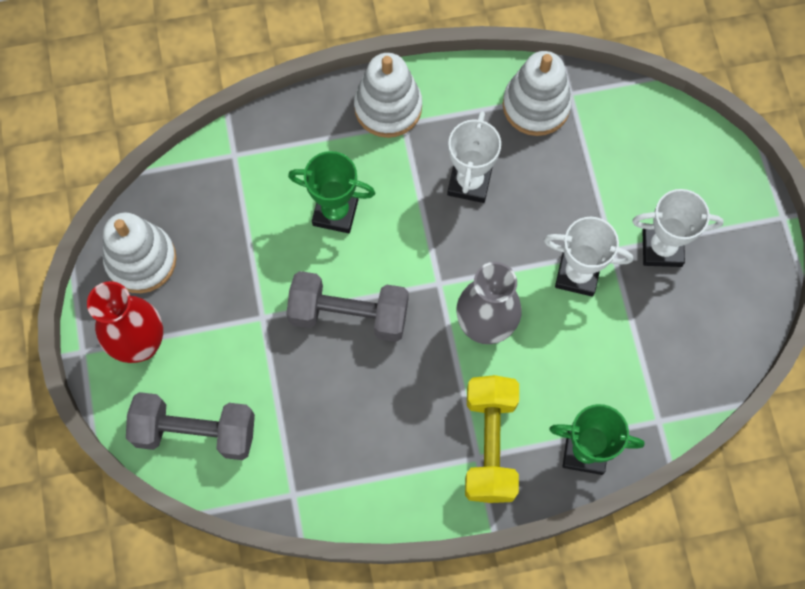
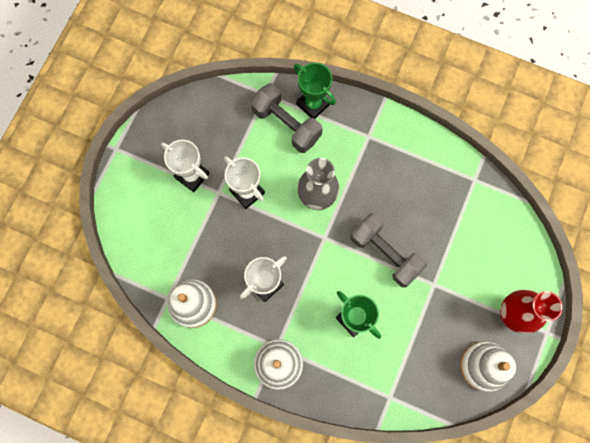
camera: 145 degrees left, 5 degrees up
grey dumbbell [126,392,255,460] -> grey dumbbell moved to [250,84,322,153]
yellow dumbbell [465,375,519,503] -> none

